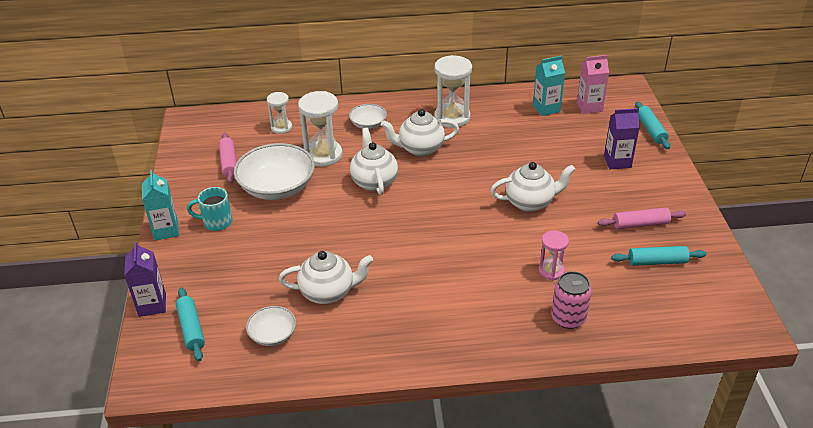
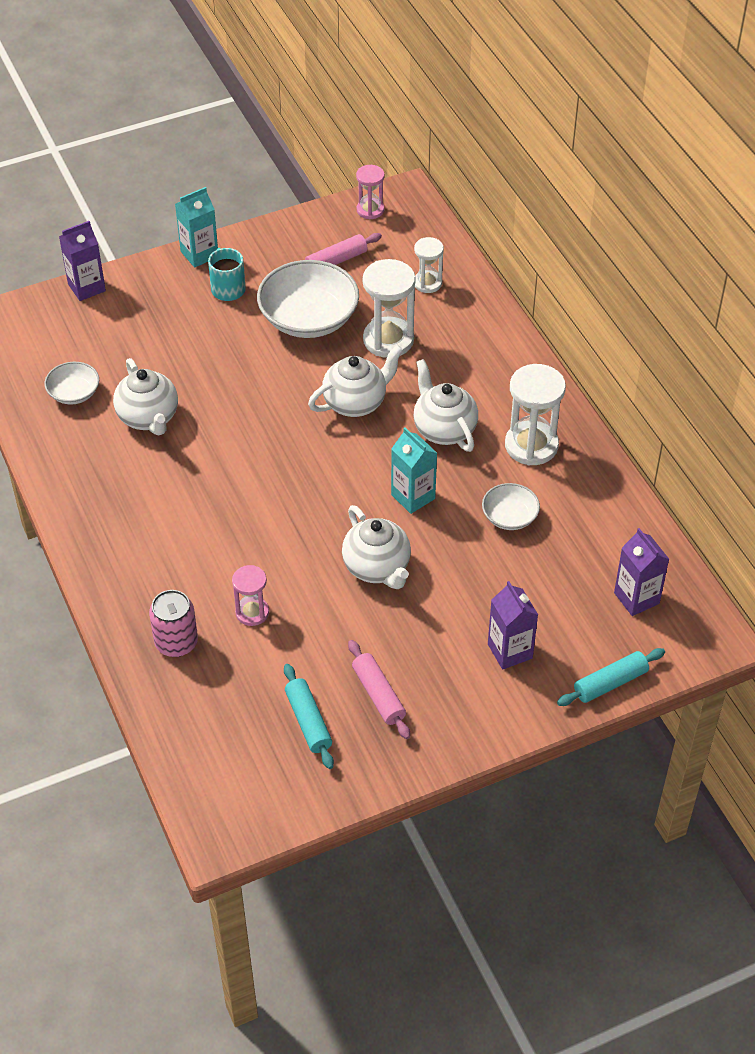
camera: 70 degrees right, 10 degrees up
turquoise rolling pin [176,287,205,361] -> none
white bowl [349,104,387,129] -> white bowl moved to [482,483,540,530]
turquoise carton [533,56,565,116] -> turquoise carton moved to [391,427,437,514]
pink carton [577,55,609,114] -> purple carton [614,528,669,616]
none -> pink hourglass [356,165,385,219]

